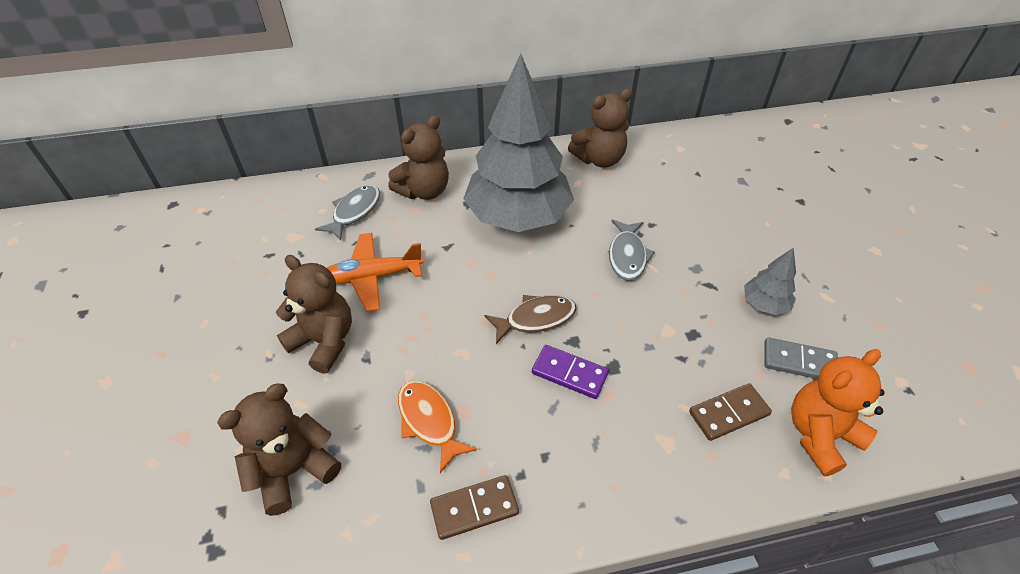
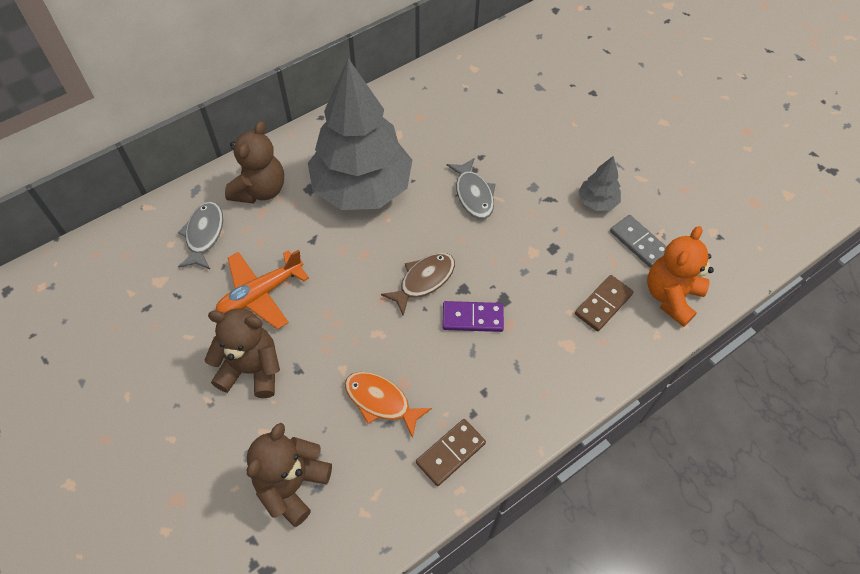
camera: 25 degrees left, 10 degrees up
brown teddy bear [568,88,633,168] -> none
grey domino [764,337,838,379] -> grey domino turned 60 degrees clockwise [610,215,667,268]

